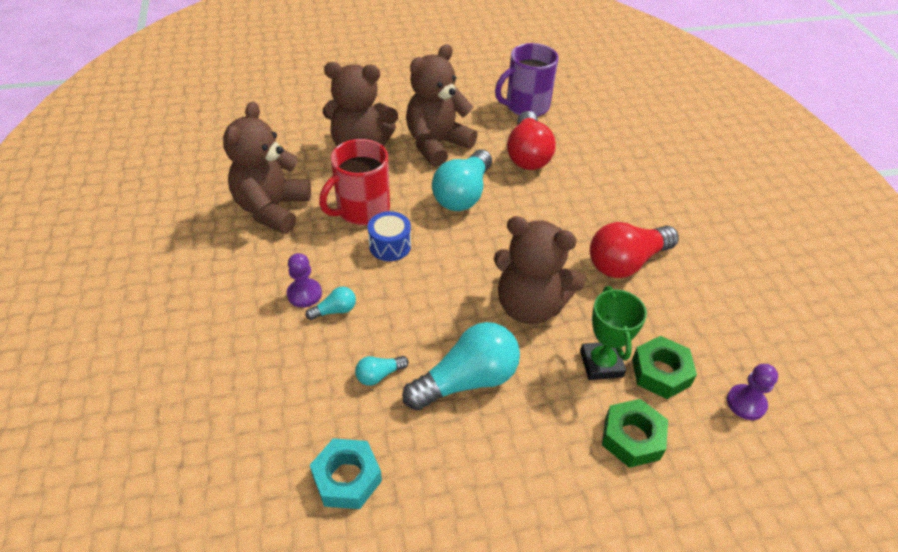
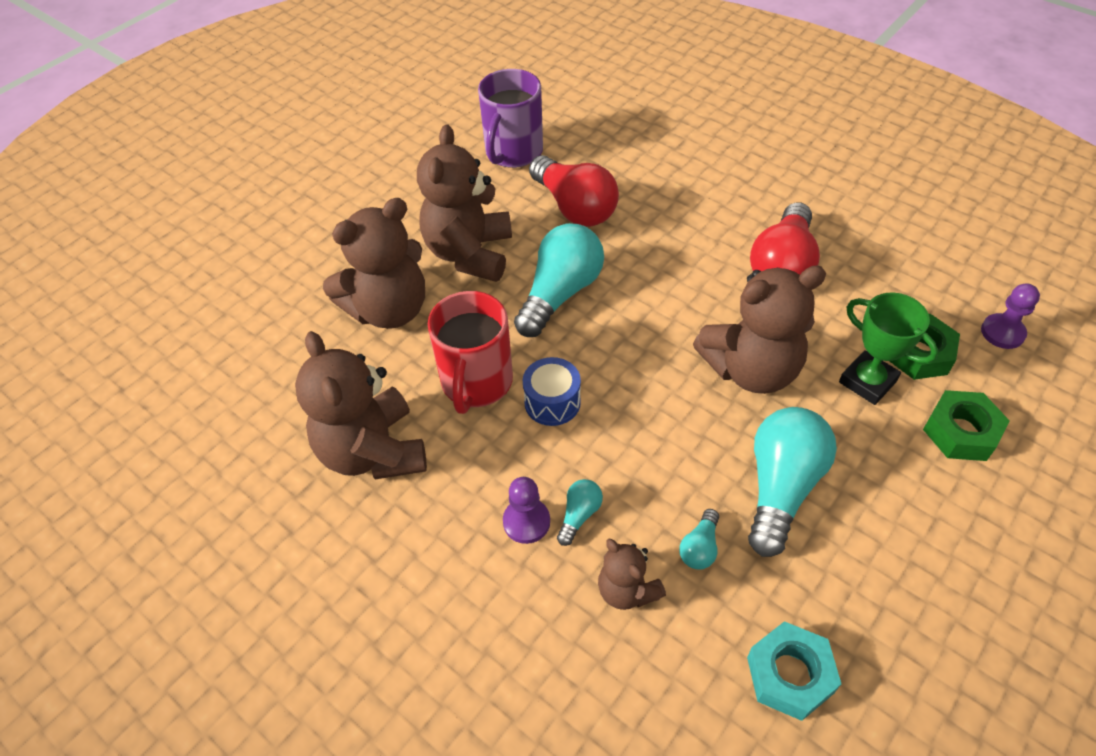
camera: 35 degrees left, 5 degrees up
turquoise light bulb [432,149,492,211] -> turquoise light bulb turned 135 degrees counterclockwise [514,223,604,337]
none -> brown teddy bear [598,539,666,610]

